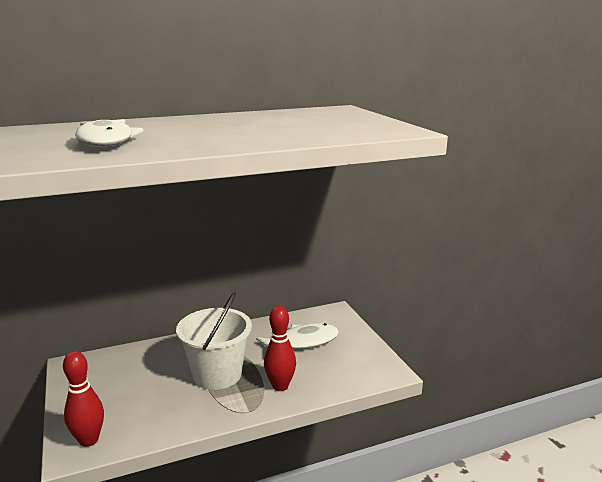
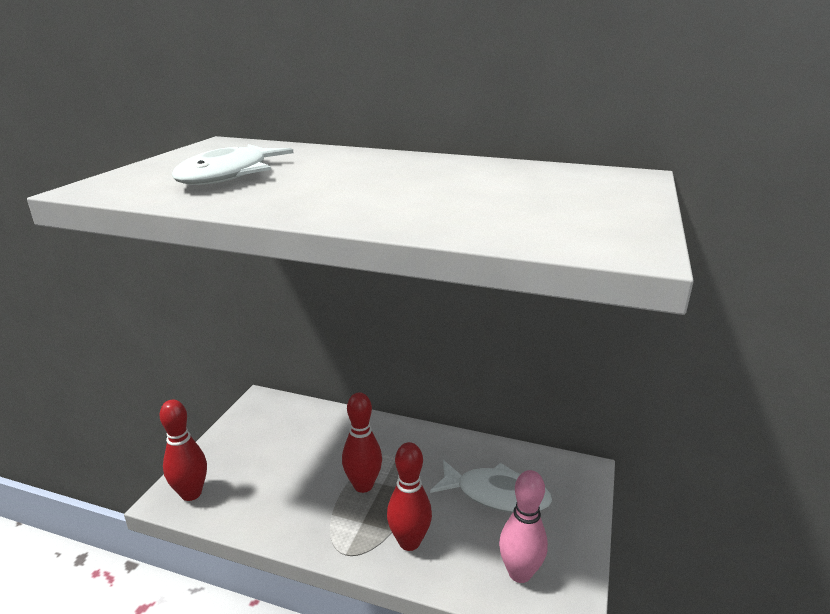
camera: 40 degrees right, 5 degrees up
white bucket [176,292,252,390] -> red bowling pin [342,392,382,493]
none -> pink bowling pin [499,470,548,583]

